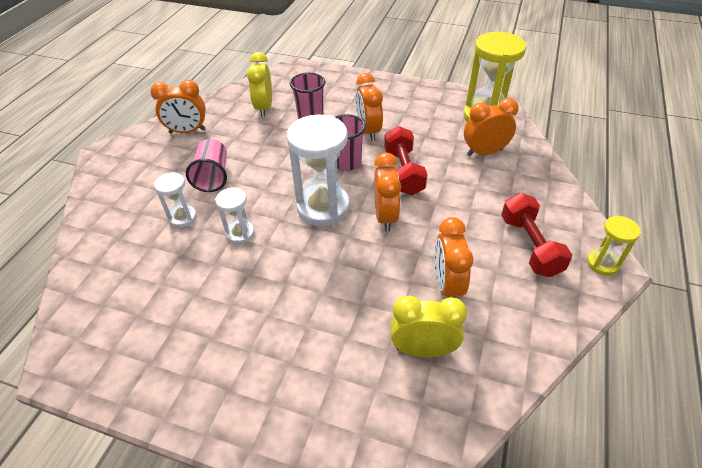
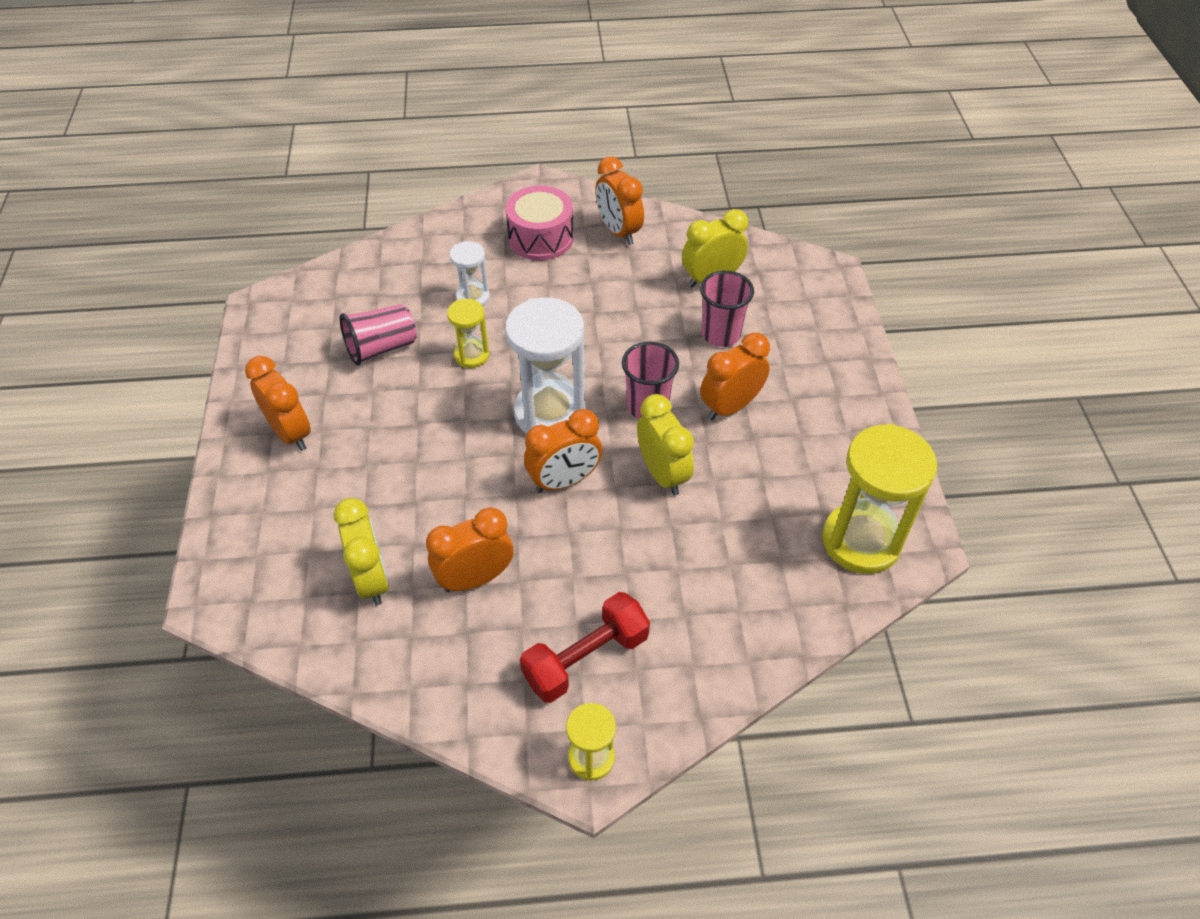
camera: 65 degrees right, 5 degrees up
pink cup [186,139,227,192] -> pink cup moved to [340,304,417,366]
white hourglass [215,188,255,244] -> yellow hourglass [447,299,490,368]
red dumbbell [384,126,428,195] -> yellow clock [637,394,694,496]
orange clock [464,98,519,156] -> orange clock moved to [245,356,311,451]
none -> pink drum [505,186,574,260]

